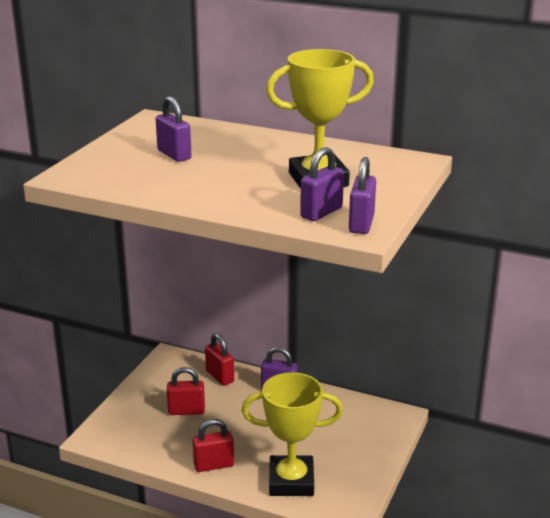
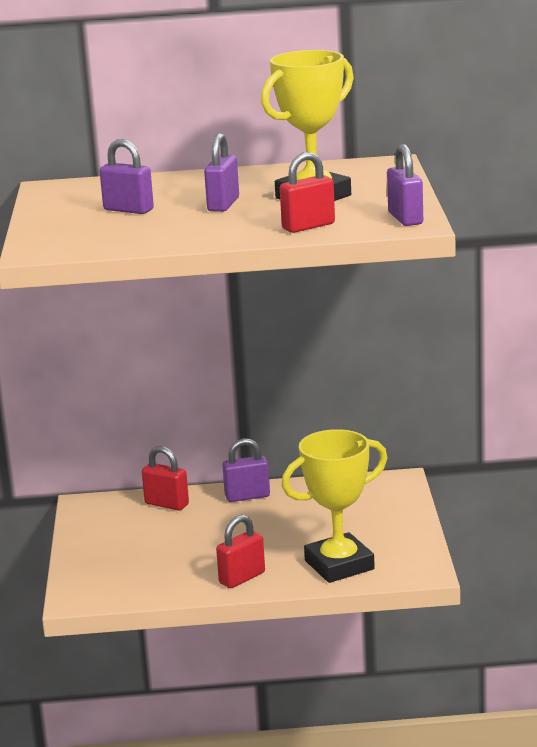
camera: 25 degrees left, 5 degrees down
red padlock [167,367,205,415] -> red padlock moved to [280,152,335,233]
purple padlock [300,147,344,221] -> purple padlock moved to [204,133,239,212]

